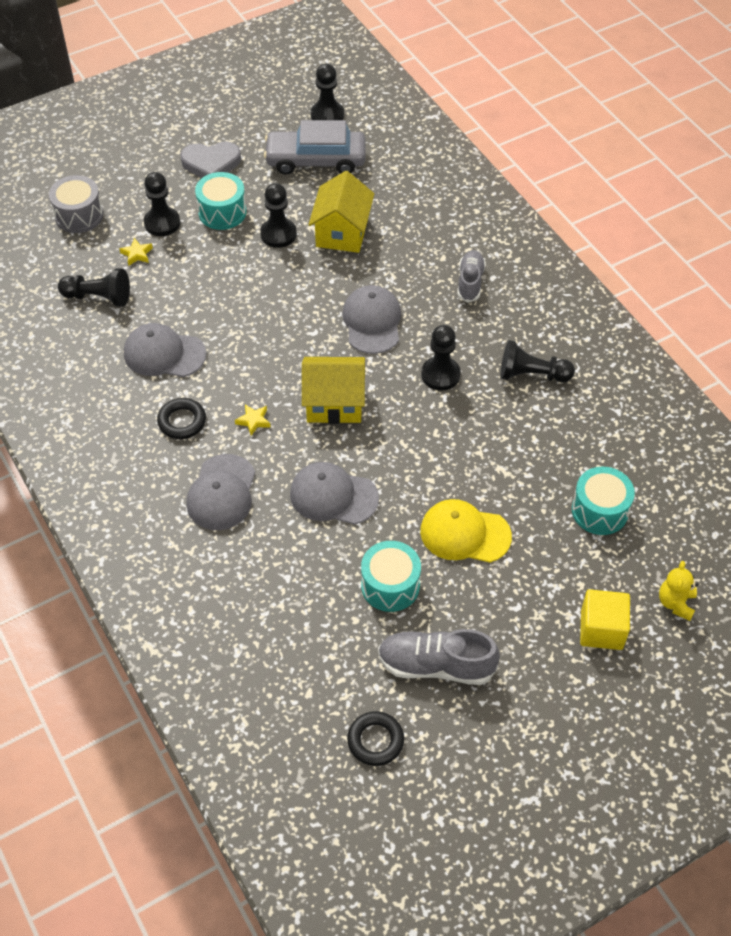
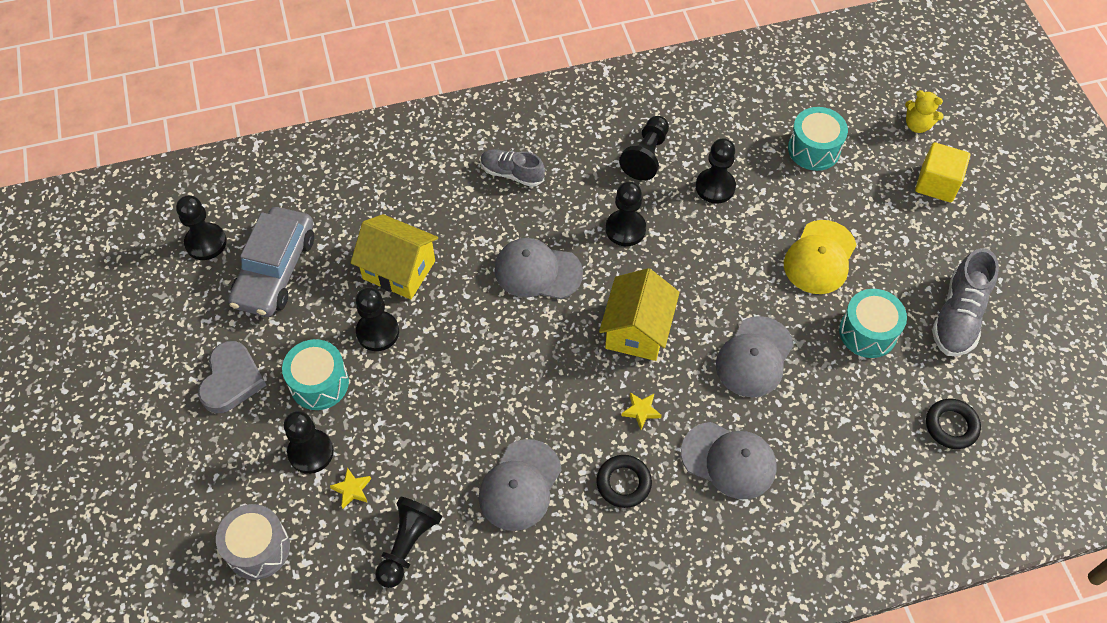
camera: 75 degrees left, 5 degrees up
black ring [347,711,404,766] -> black ring moved to [926,399,981,449]
none -> black pawn [696,138,736,204]

